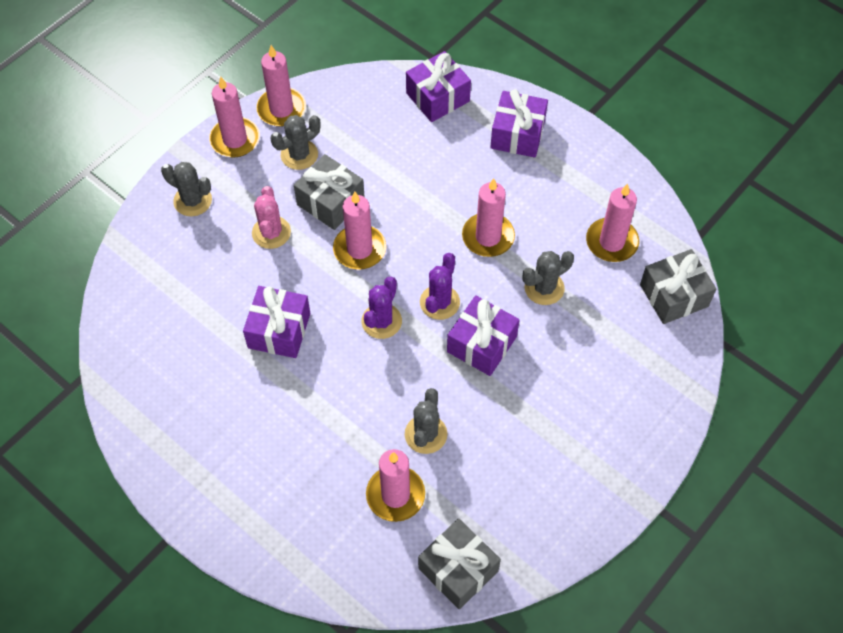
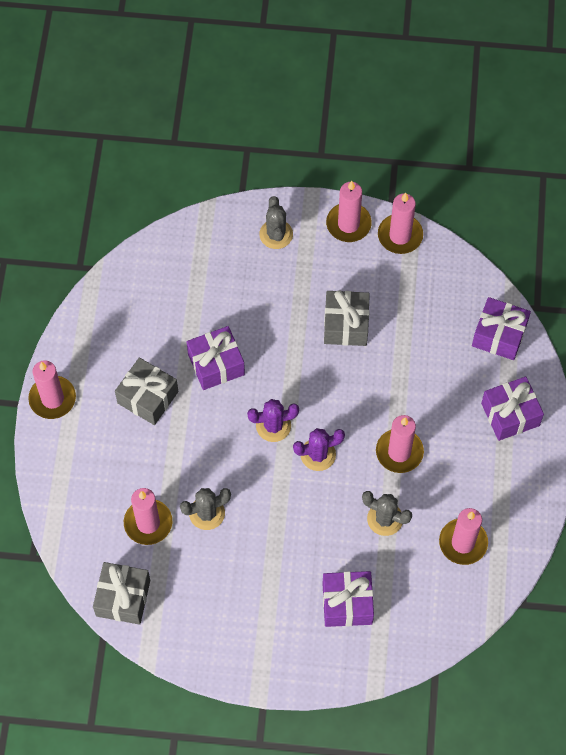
camera: 55 degrees right, 5 degrees up
pink cactus [252,186,291,249] -> none
grey cactus [271,115,320,170] -> none
pink candle [333,192,386,269] -> pink candle moved to [28,360,76,419]
purple gift [447,295,520,376] -> purple gift moved to [322,571,374,627]
grey gift [640,249,716,324] -> grey gift moved to [115,357,178,425]

